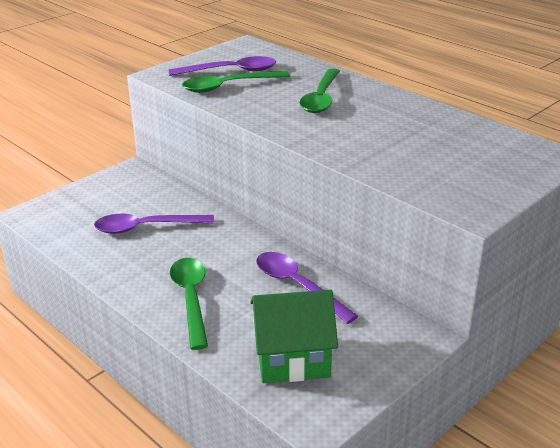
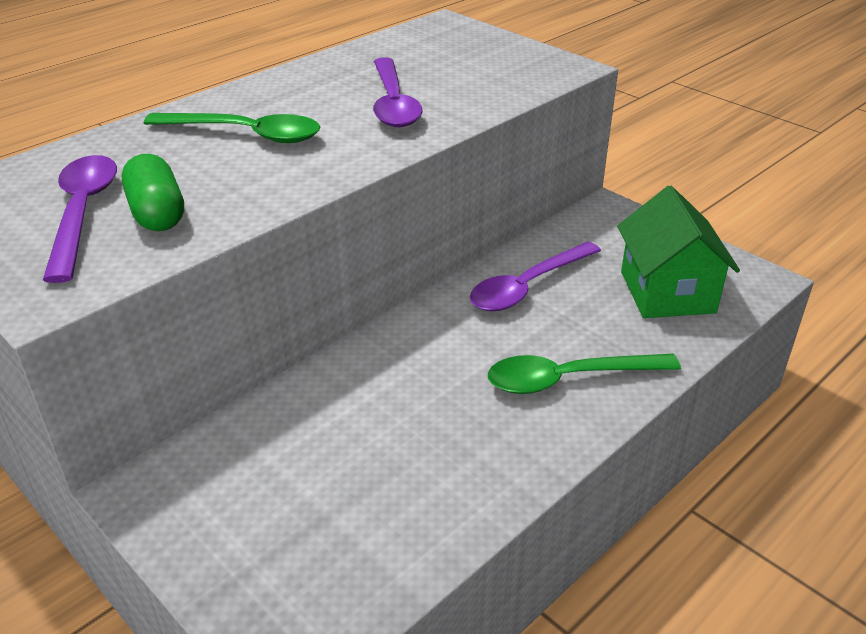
camera: 90 degrees left, 5 degrees up
purple spoon [94,214,214,234] -> purple spoon moved to [373,57,422,127]
green spoon [182,71,290,93] -> green capsule [122,154,184,231]

